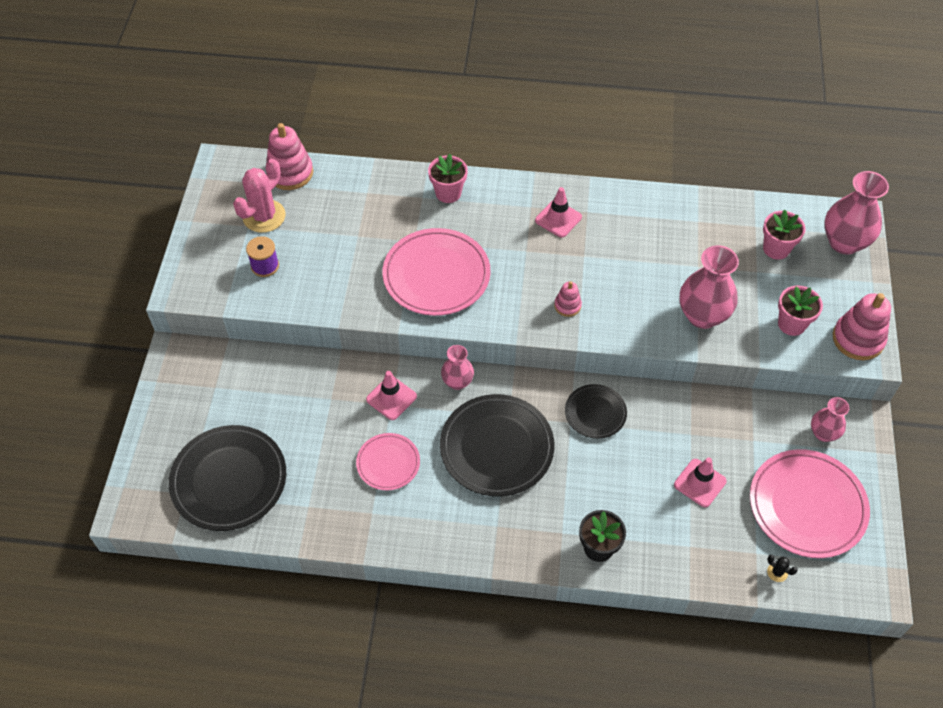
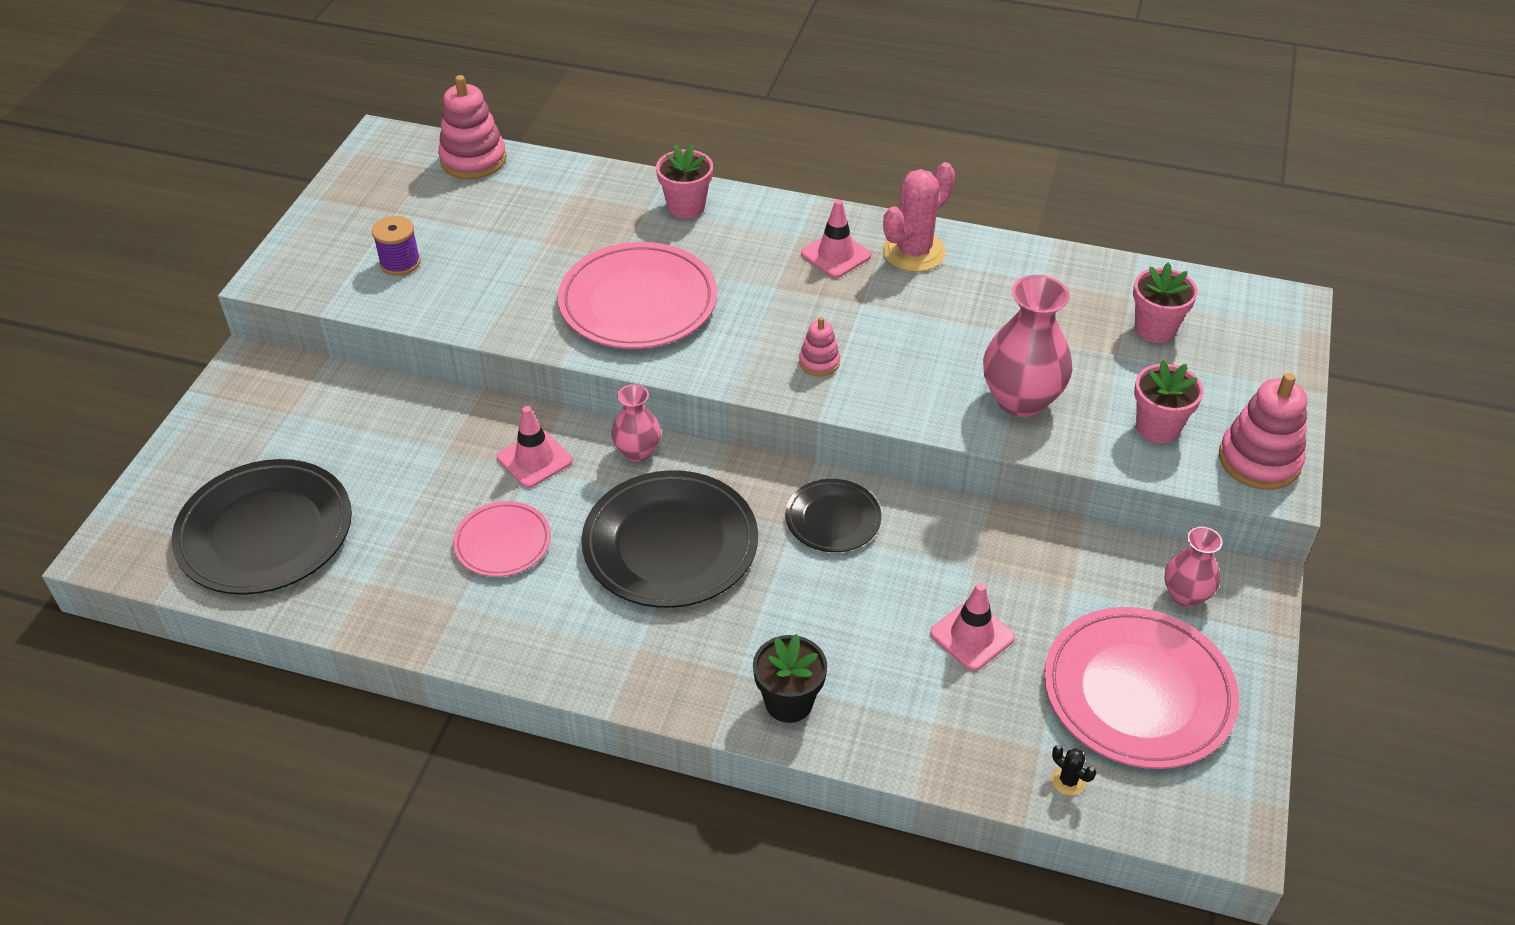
camera: 10 degrees right, 10 degrees down
pink cactus [233,159,286,233] -> pink cactus moved to [882,162,955,272]
pink vase [824,171,889,255] -> none

